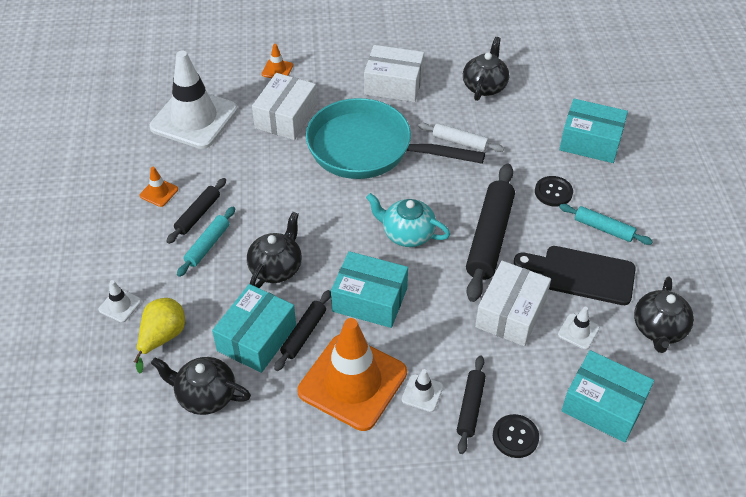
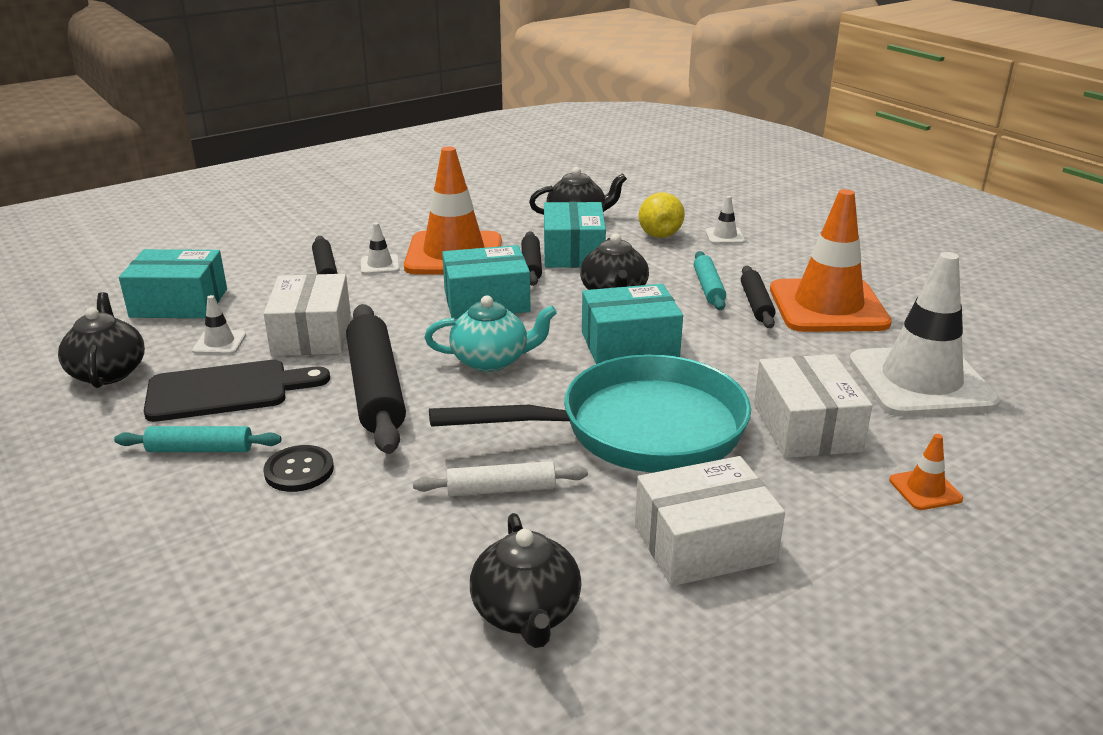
camera: 150 degrees right, 20 degrees down
orange traffic cone [140,167,178,207] -> orange traffic cone [770,189,892,332], size x2.48
black button [493,414,539,458] -> none
turquoise box [559,99,628,163] -> turquoise box moved to [582,284,683,364]

